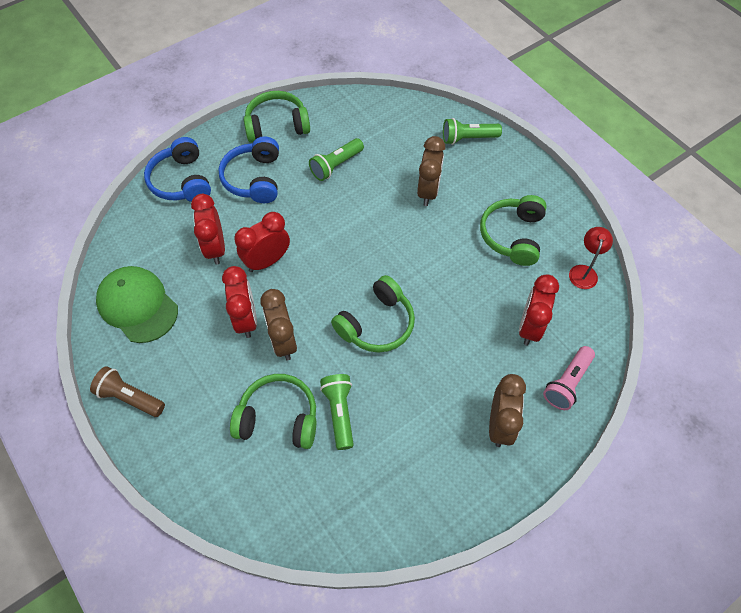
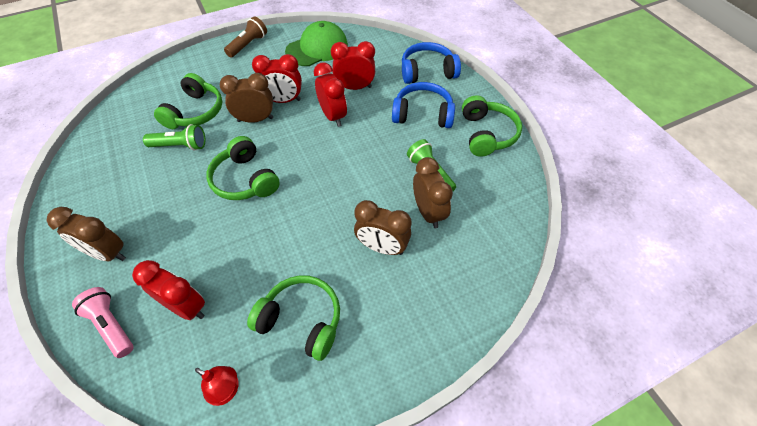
camera: 100 degrees right, 5 degrees down
green flashlight [443,118,502,145] -> none
none -> brown clock [413,157,453,228]

